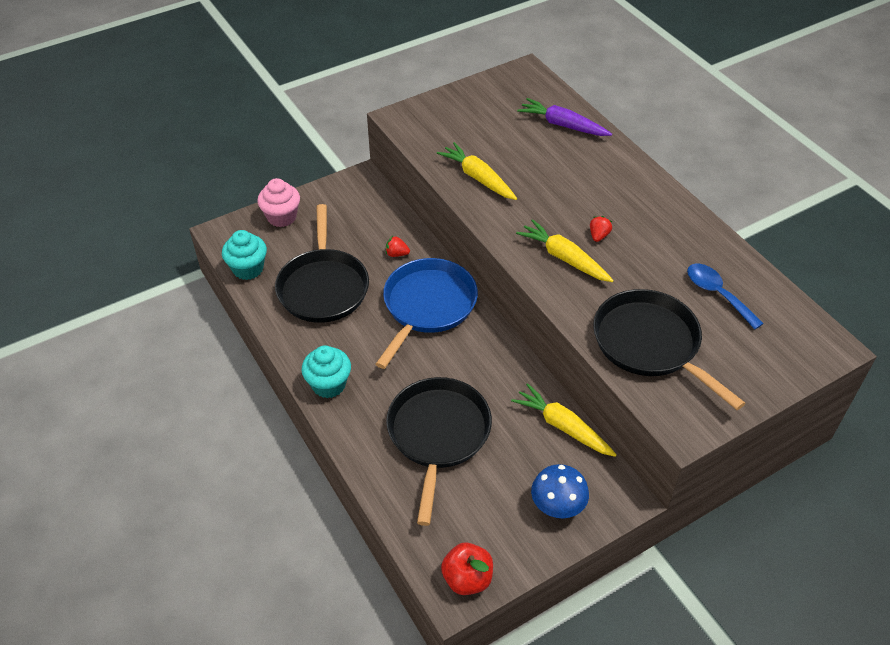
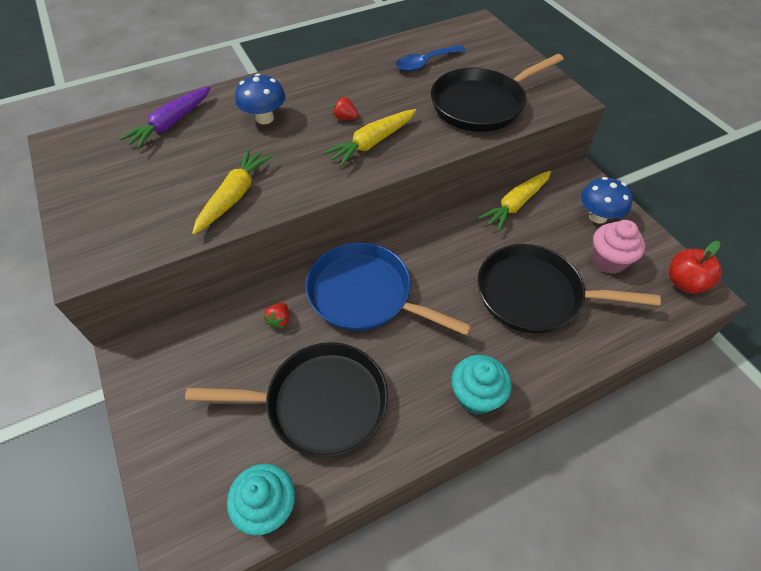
camera: 85 degrees left, 5 degrees up
pink cupcake [258,178,300,227] -> pink cupcake moved to [592,220,645,274]
yellow carrot [437,142,517,200] -> yellow carrot turned 150 degrees clockwise [192,149,273,235]
none -> blue mushroom [235,73,285,124]

